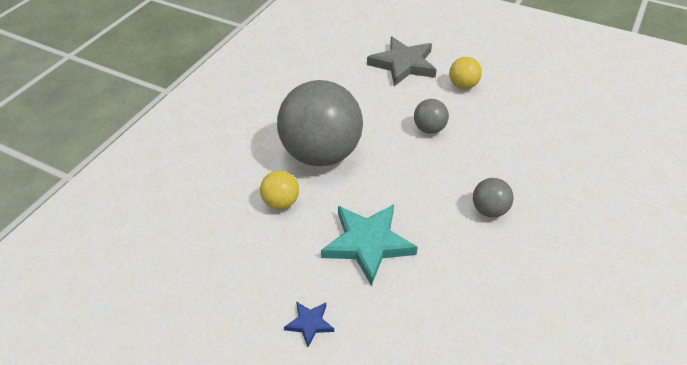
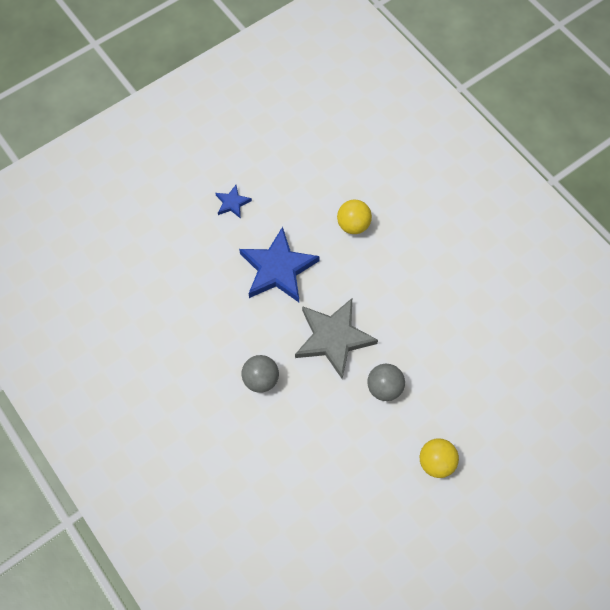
camera: 115 degrees right, 20 degrees up
grey ball [277,80,363,166] -> none
turquoise star [321,204,418,286] -> blue star [239,227,320,302]
grey star [367,37,437,86] -> grey star moved to [295,298,378,379]

